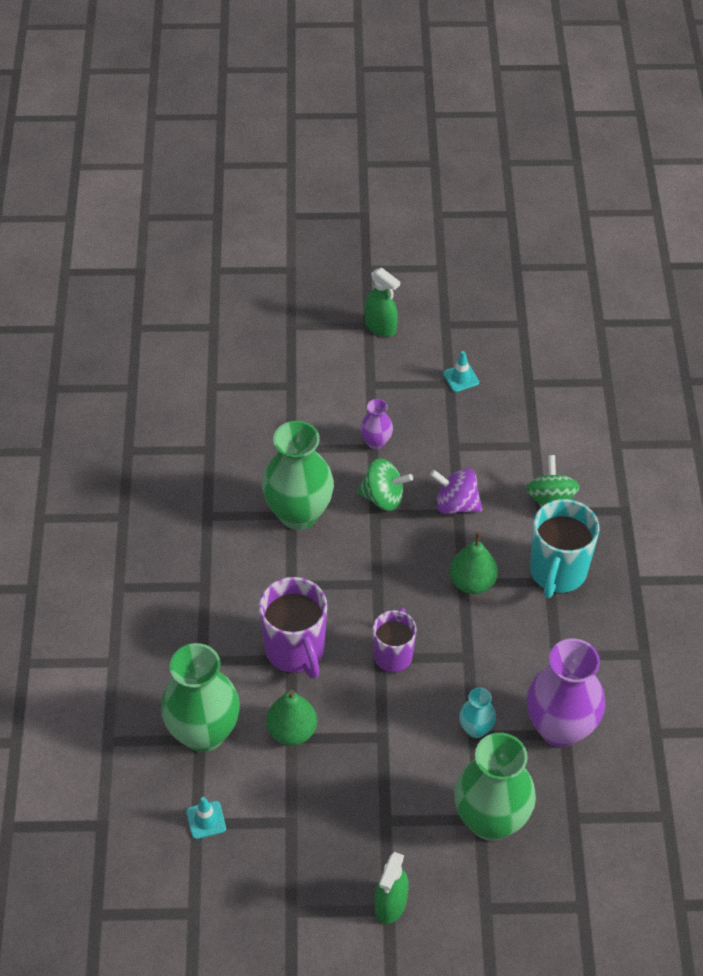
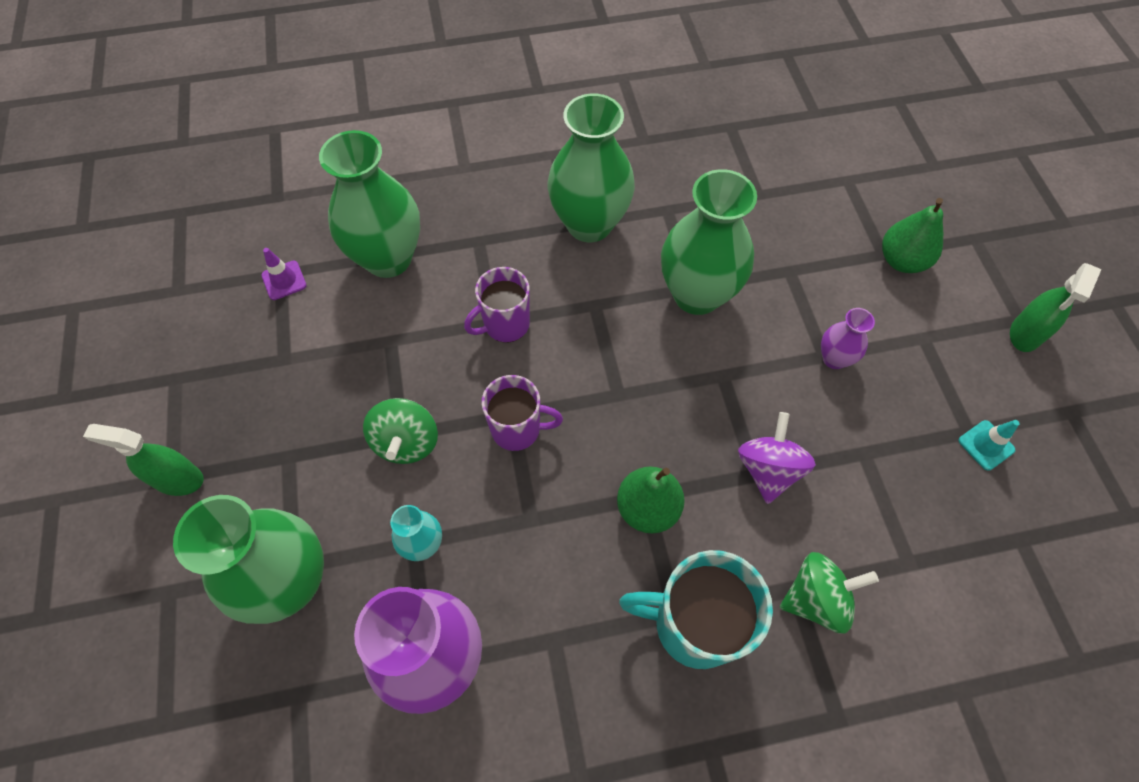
camera: 80 degrees right, 10 degrees up
turquoise traffic cone [186,797,226,839] -> purple traffic cone [261,248,307,300]
purple mug [259,577,327,679] -> purple mug [464,267,530,343], size x0.65
green pear [266,690,317,745] -> green pear moved to [882,198,943,273]
green spinning top [357,458,413,511] -> green spinning top moved to [363,398,438,464]
none -> green vase [548,94,635,242]

